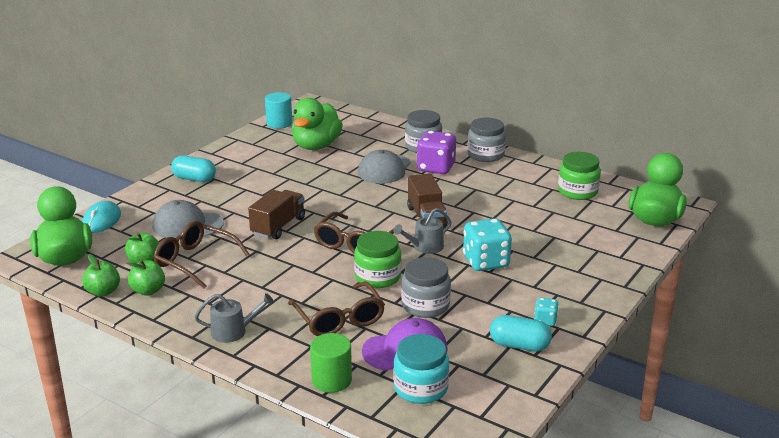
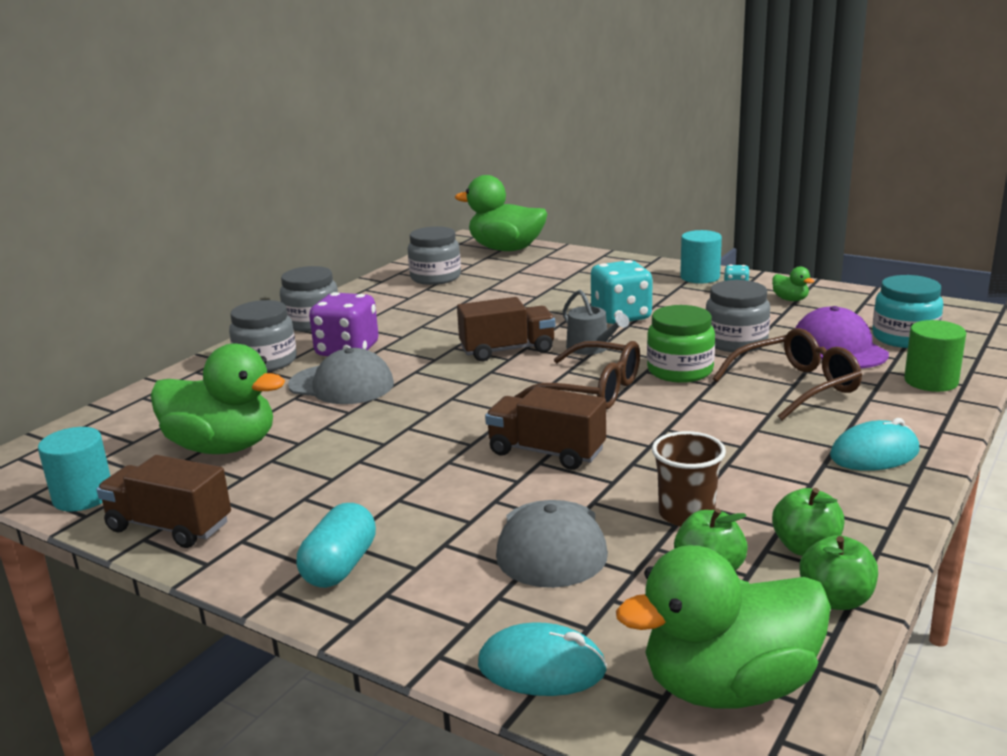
camera: 90 degrees left, 5 degrees down
brown glasses [154,221,250,289] -> brown cup [652,431,726,526]
grey watering can [195,293,274,343] -> turquoise mouse [830,418,920,471]
turquoise capsule [490,315,552,351] -> green duck [772,266,814,301]
green jar [558,152,601,200] -> grey jar [408,226,461,285]
none -> brown truck [96,455,231,548]
none -> turquoise cylinder [680,230,722,283]

